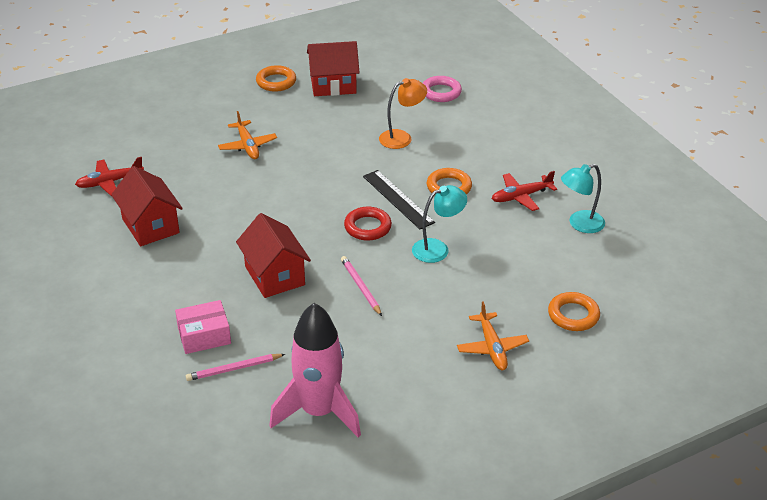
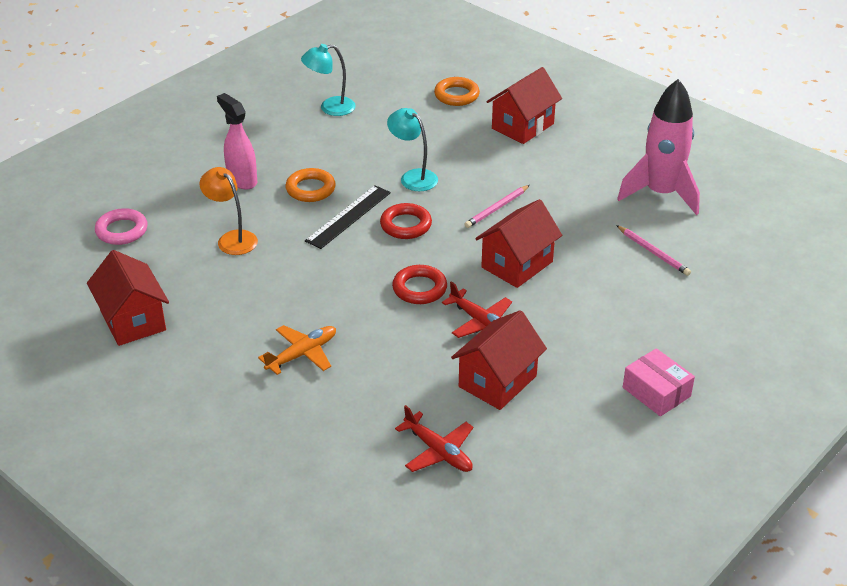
camera: 110 degrees left, 0 degrees up
pink box [175,300,231,354] -> pink box moved to [623,348,695,416]
orange ring [256,65,296,92] -> none
orange plane [457,301,529,370] -> red house [487,67,562,144]
red plane [492,171,557,211] -> red plane moved to [442,281,512,338]
turquoise lamp [561,164,605,233] -> turquoise lamp turned 120 degrees clockwise [301,44,356,116]
none -> pink spray bottle [217,93,257,190]
none -> red ring [392,265,447,304]

